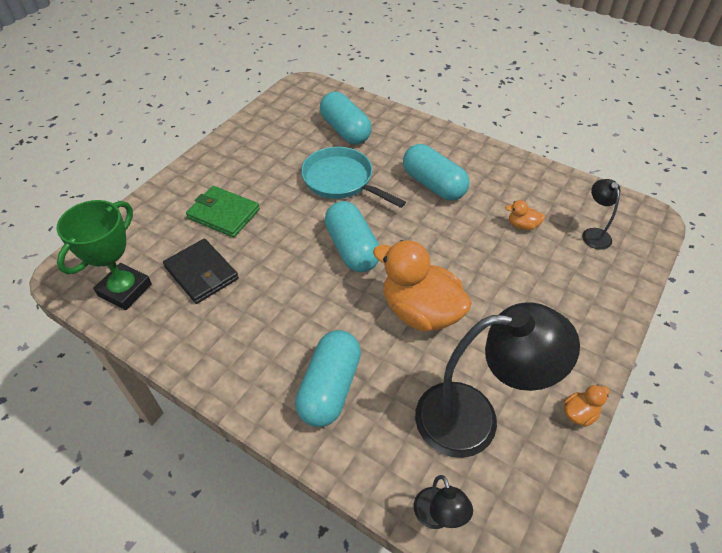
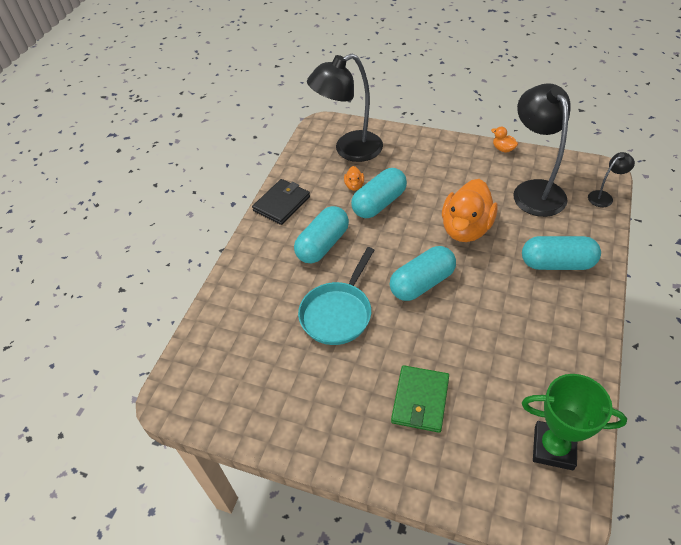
camera: 100 degrees left, 0 degrees up
black wallet [163,238,239,304] -> black wallet moved to [252,179,310,225]
turquoise capsule [320,92,372,144] -> turquoise capsule moved to [351,168,407,218]
black lamp [582,179,620,250] -> black lamp [307,53,383,162], size x2.19

